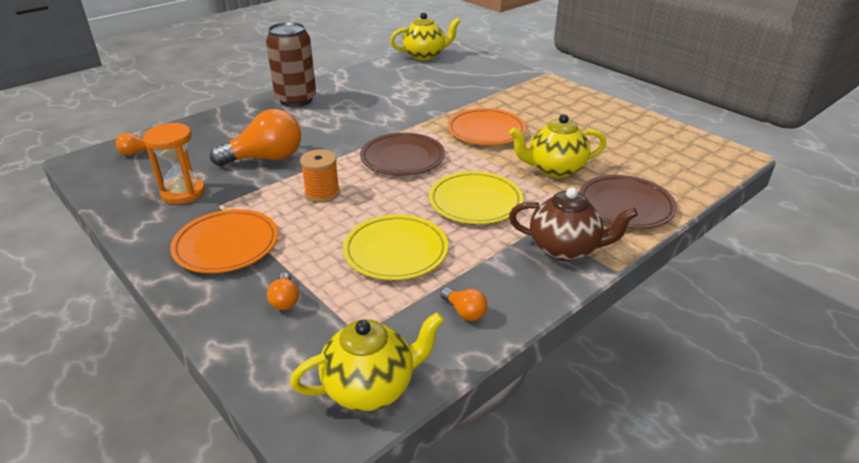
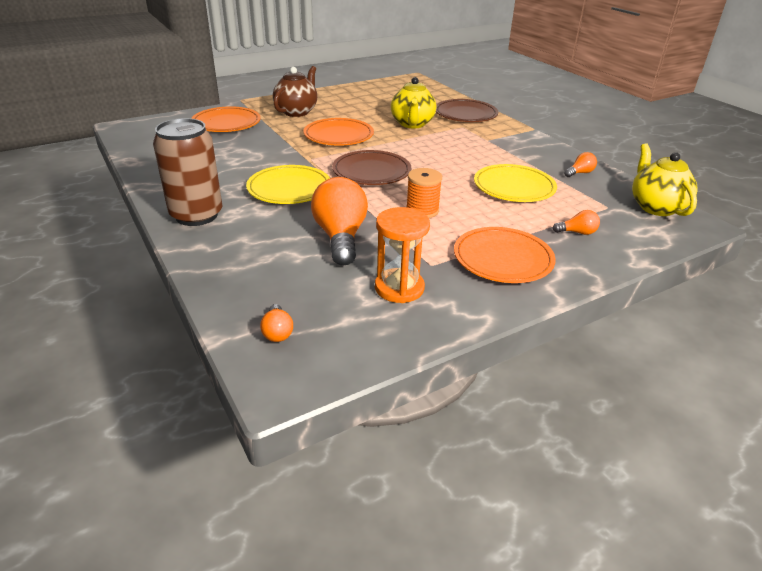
camera: 80 degrees left, 0 degrees up
yellow teapot [390,13,461,60] -> none
yellow plate [429,171,523,224] -> yellow plate moved to [246,165,330,204]
brown teapot [509,187,638,261] -> brown teapot moved to [273,66,317,117]
none -> orange plate [191,106,261,132]

